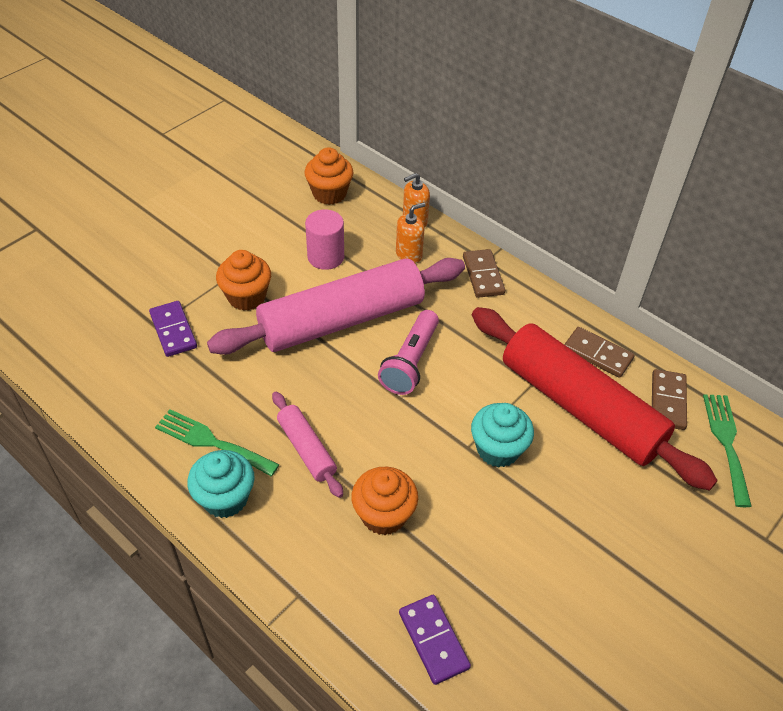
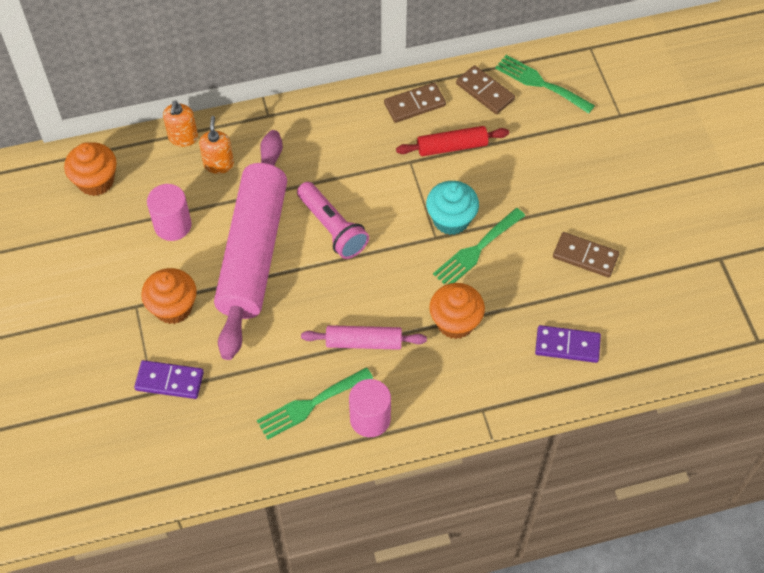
camera: 55 degrees left, 10 degrees up
turquoise cupcake [187,450,255,518] -> pink cylinder [349,379,391,437]
brown domino [463,249,505,298] -> brown domino moved to [553,232,619,278]
red rolling pin [472,307,718,491] -> red rolling pin [396,126,509,156], size x0.46
none -> green fork [433,208,525,284]

